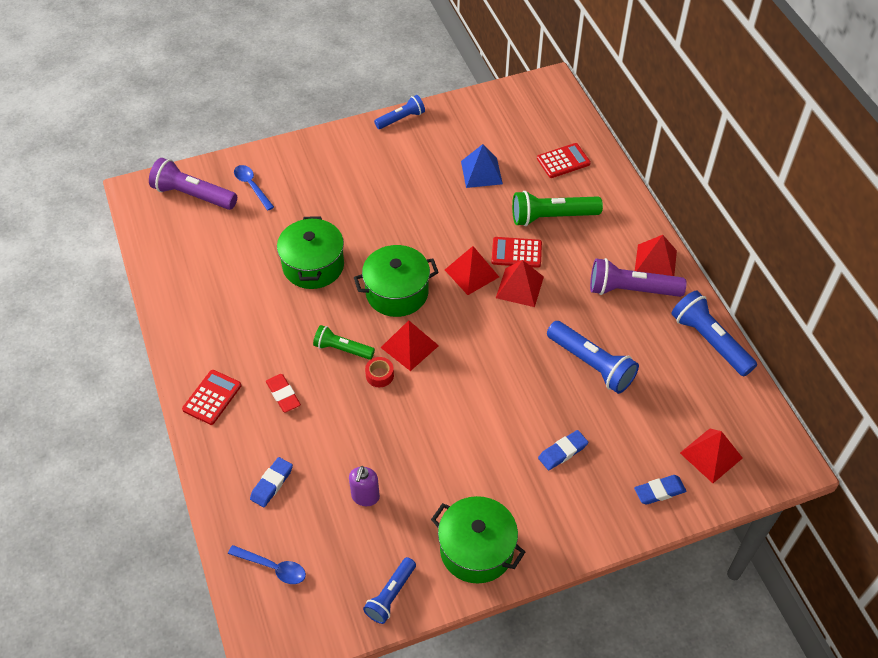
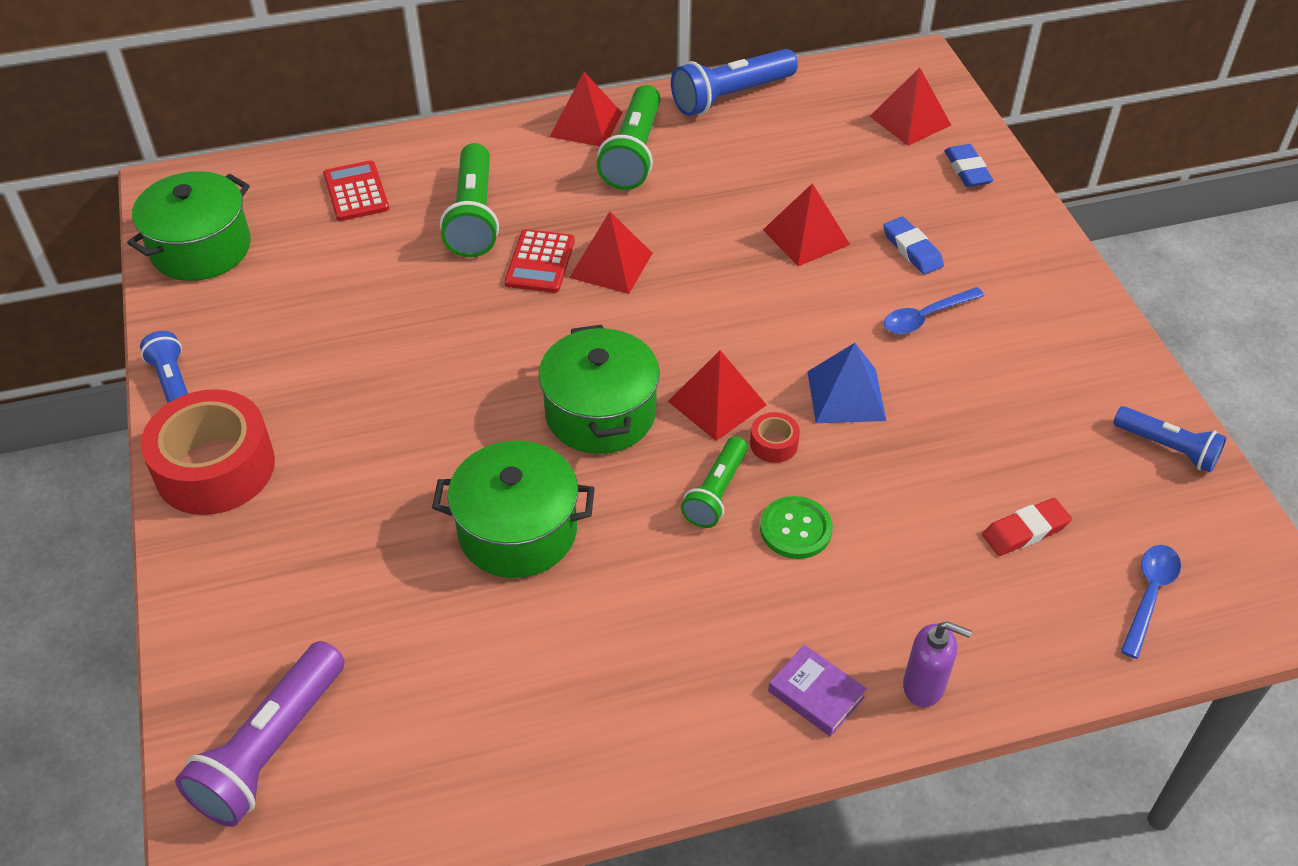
camera: 85 degrees left, 5 degrees down
red calculator [182,370,241,425] -> purple book [768,645,867,737]
blue spoon [234,165,274,211] -> blue spoon moved to [884,287,984,334]
blue eraser [250,457,293,507] -> none
red eraser [266,374,301,412] -> red eraser moved to [982,498,1072,556]
purple soap dispenser [349,466,380,506] -> purple soap dispenser moved to [903,621,972,707]
green pot [431,496,525,584] -> green pot moved to [127,171,251,281]
red pyramid [445,246,499,295] -> red pyramid moved to [763,183,850,266]
blue pyramid [461,144,503,188] -> blue pyramid moved to [807,343,886,423]
blue flashlight [547,321,639,394] -> none
purple flashlight [590,258,687,297] -> green flashlight [597,85,661,190]
none -> red tape [141,389,275,515]
none -> green button [760,496,833,559]

